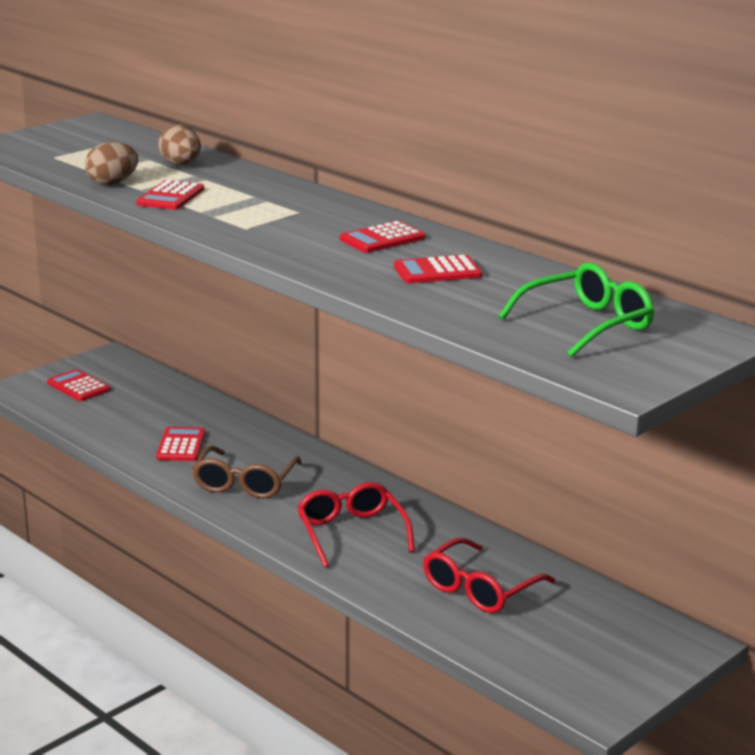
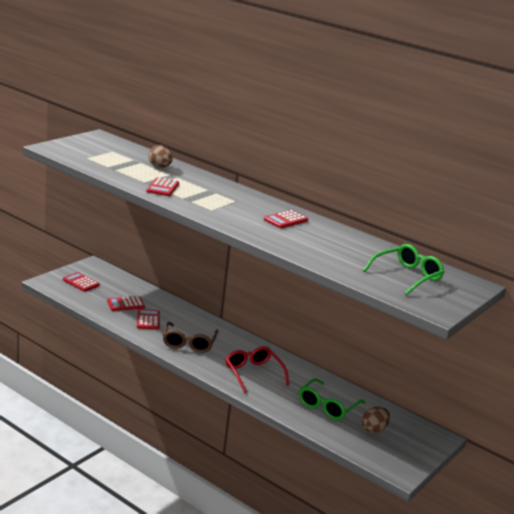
camera: 10 degrees left, 0 degrees up
brown egg [85,142,138,185] -> brown egg moved to [361,407,390,433]
red calculator [394,255,482,283] -> red calculator moved to [107,296,145,311]
red glasses [423,538,555,613] -> green glasses [299,378,365,420]

